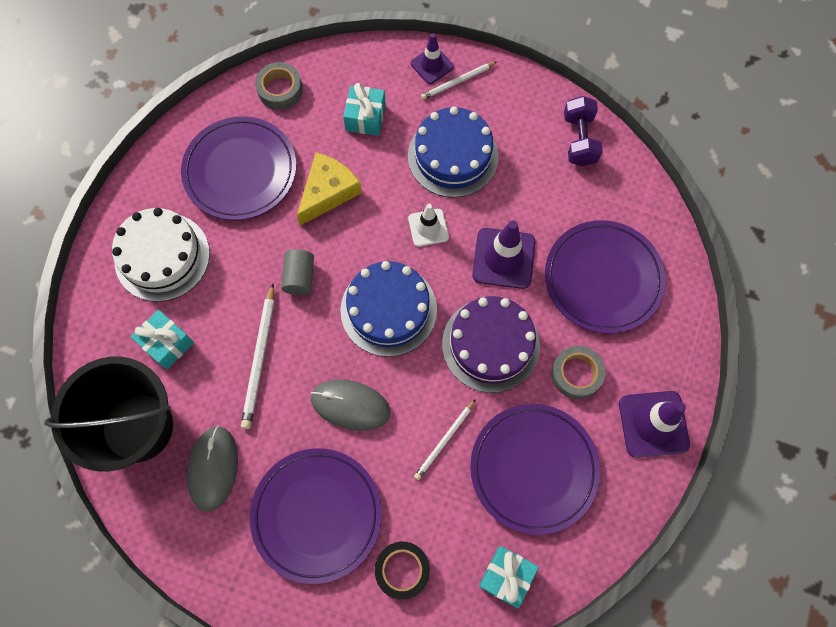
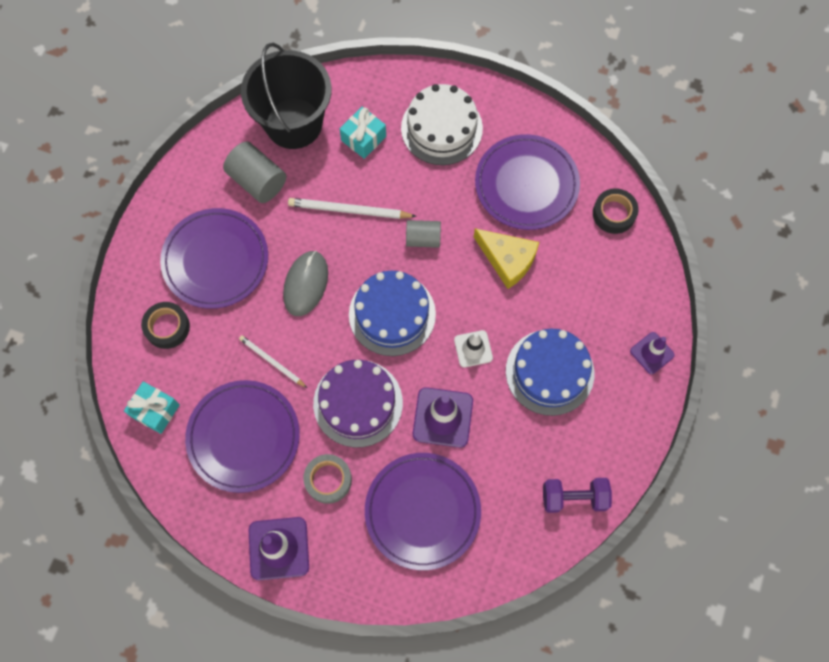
camera: 90 degrees right, 0 degrees up
grey mouse [187,426,238,512] -> grey cylinder [223,142,286,203]
grey tape [255,62,303,110] -> black tape [593,188,639,234]
turquoise gift [343,83,386,136] -> none
white pencil [421,62,497,100] -> none

